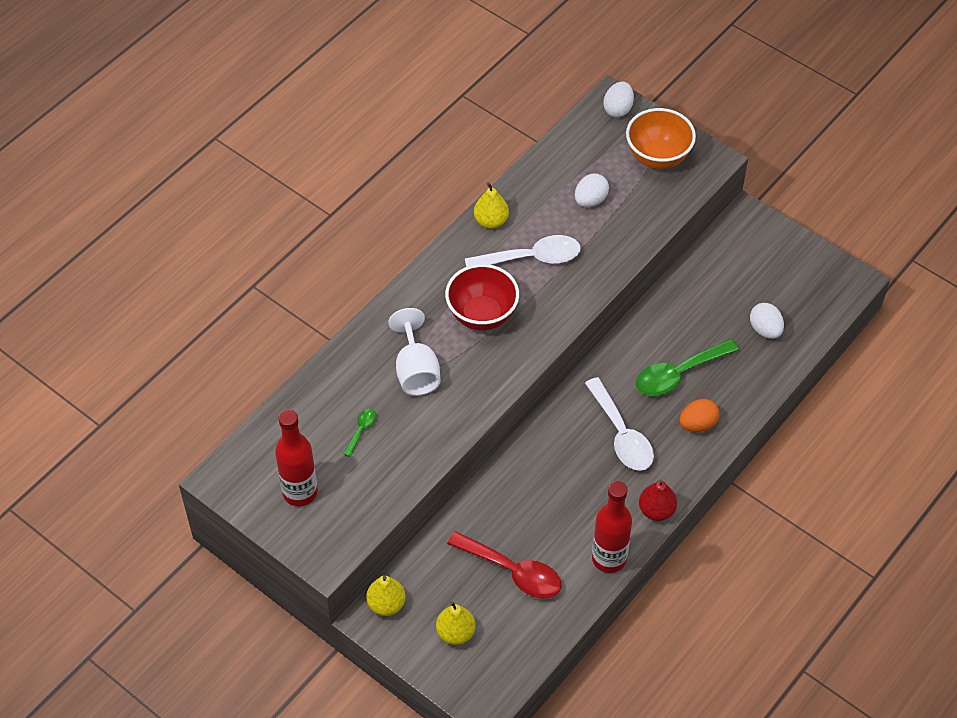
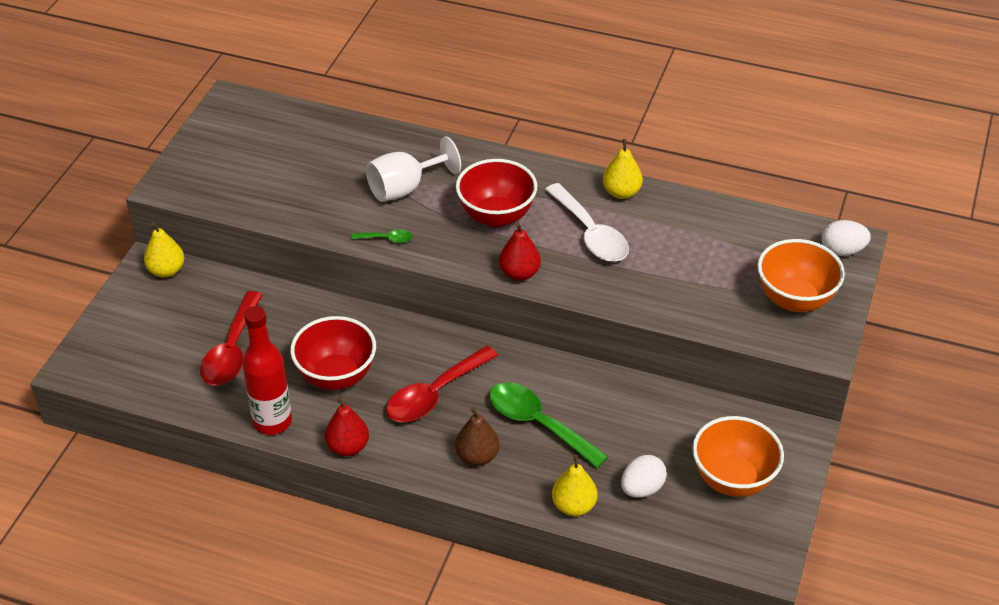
camera: 70 degrees right, 10 degrees down
red bottle [275,409,318,506] -> none
green spoon [344,409,376,457] -> green spoon moved to [351,230,413,243]
yellow pear [436,601,476,645] -> yellow pear moved to [552,455,598,516]
white egg [575,173,609,207] -> none
white spoon [585,377,654,471] -> red spoon [386,346,498,422]
orange egg [679,399,720,432] -> brown pear [455,407,500,466]
none -> red bowl [290,316,376,390]
none -> red pear [499,223,541,281]
none -> orange bowl [692,416,784,497]

